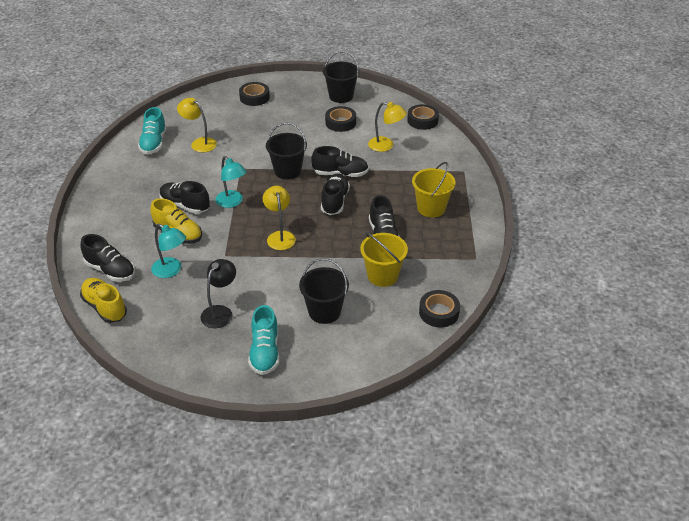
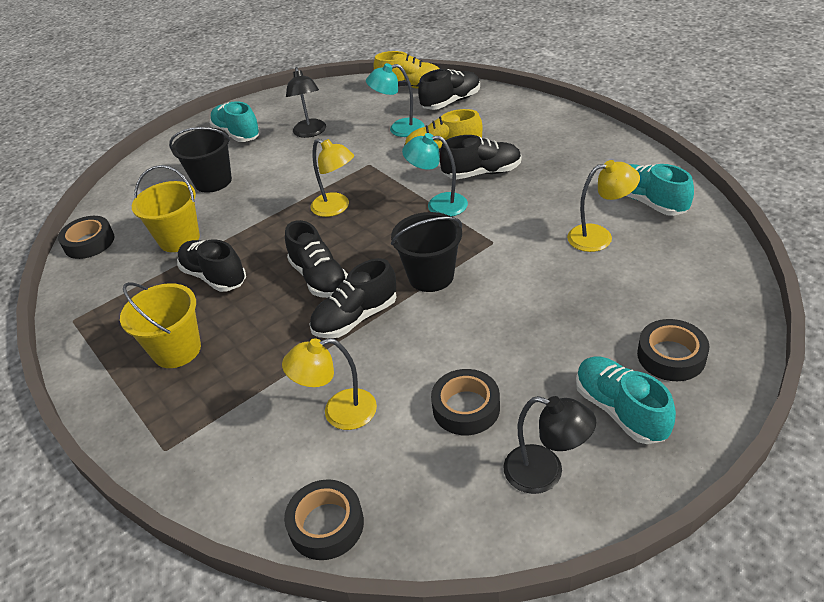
camera: 145 degrees right, 0 degrees up
black shoe [80,234,135,282] -> black shoe turned 150 degrees clockwise [418,69,480,110]
black bucket [323,51,359,103] -> black lamp [503,396,596,494]
none -> turquoise shoe [576,357,676,444]

